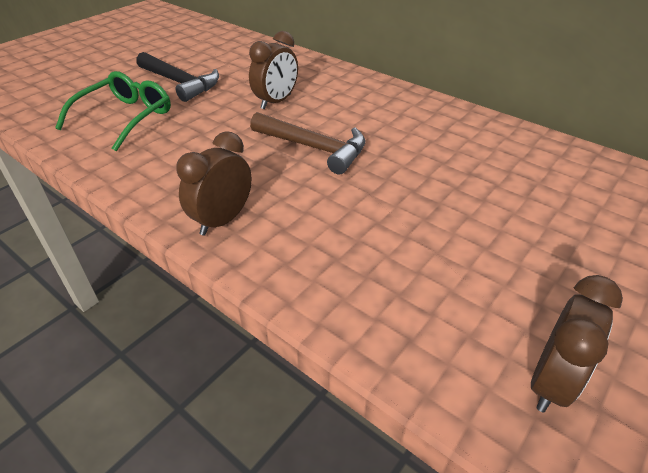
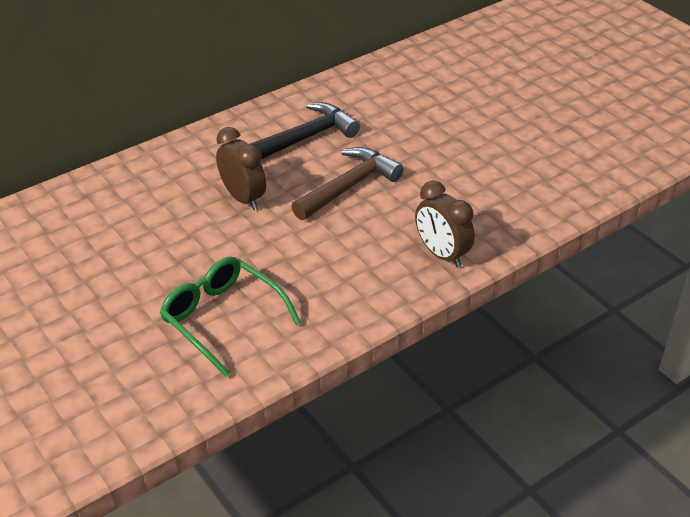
camera: 75 degrees left, 0 degrees up
black hammer [136,52,219,102] -> black hammer moved to [250,102,360,160]
brown clock [531,275,623,413] -> none

